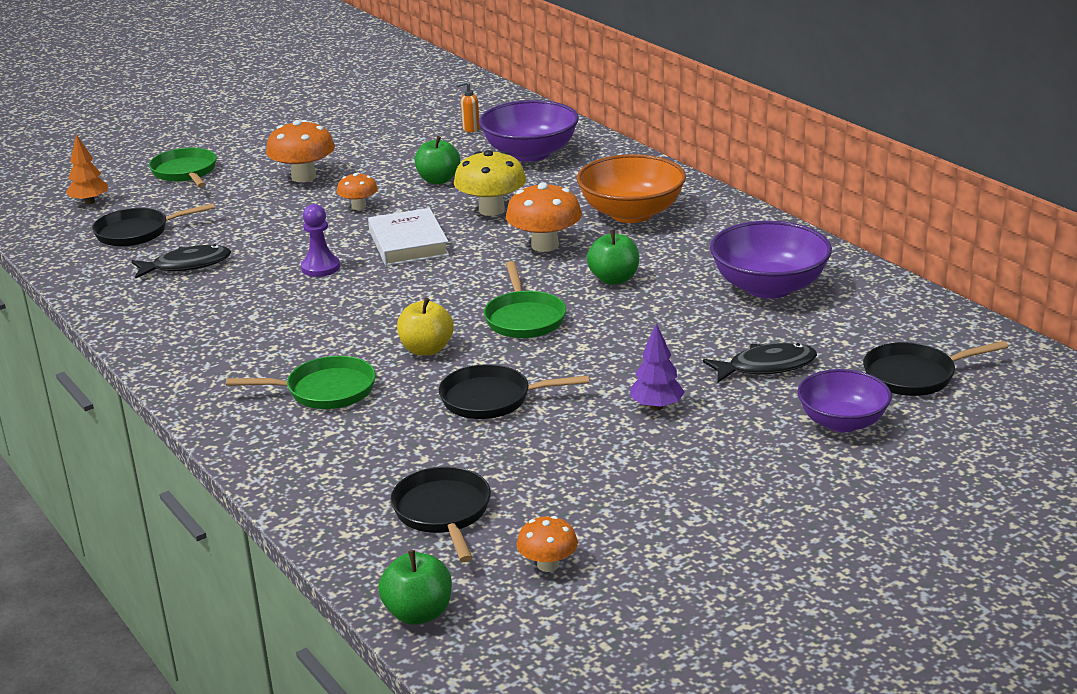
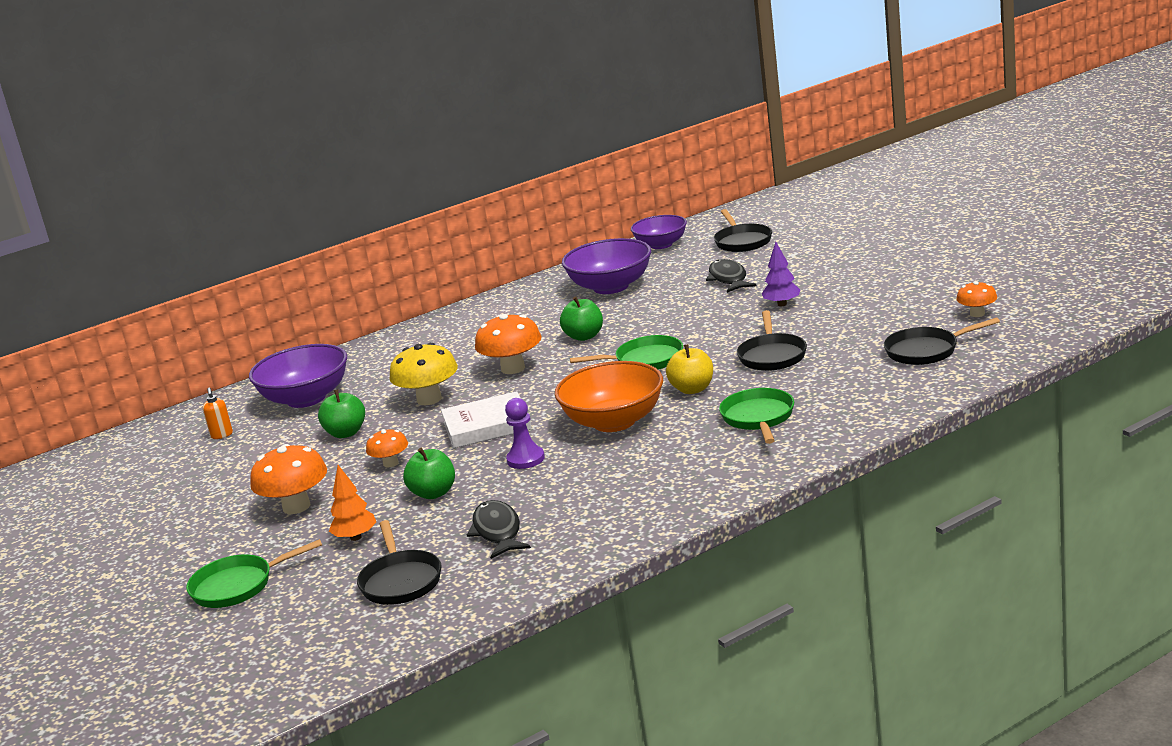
camera: 85 degrees left, 5 degrees down
orange tree [66,134,108,204] -> orange tree moved to [329,465,376,541]
green apple [378,550,452,625] -> green apple moved to [403,448,455,499]
orange bowl [577,154,686,223] -> orange bowl moved to [555,361,663,432]
purple bowl [798,369,892,432] -> purple bowl moved to [631,215,687,249]

